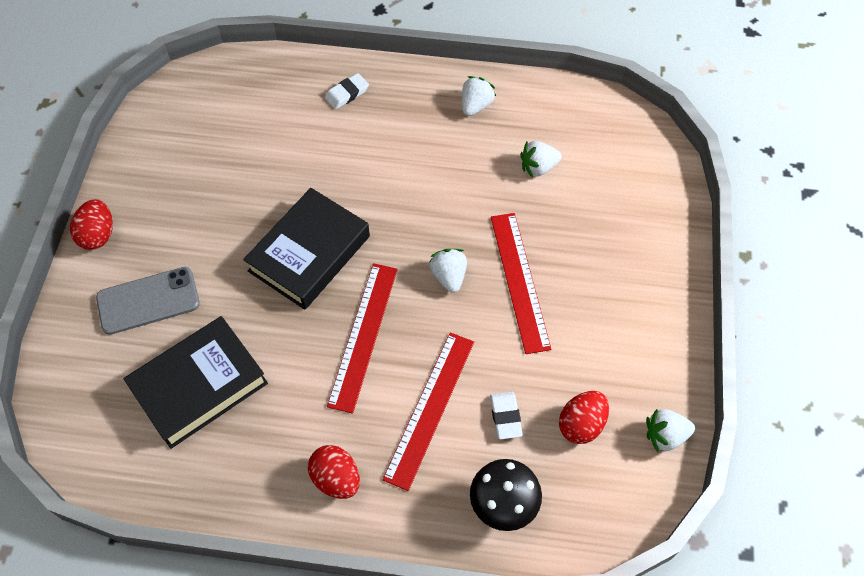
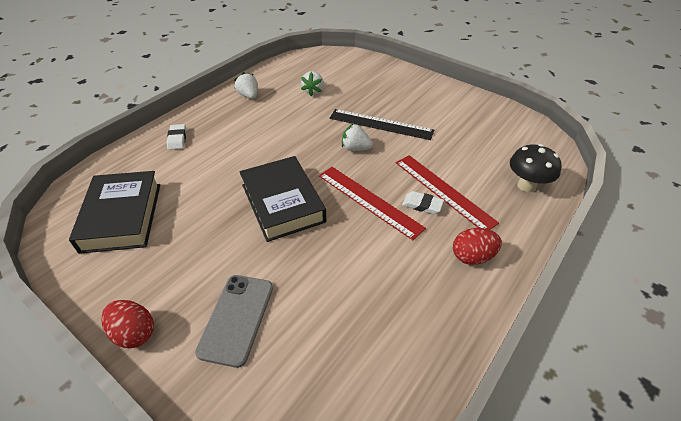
camera: 60 degrees left, 15 degrees down
black book [124,316,268,449] -> black book moved to [69,171,160,254]
white eraser [490,392,523,439] -> white eraser moved to [402,191,444,214]
red ruler [491,213,551,354] -> black ruler [330,109,434,140]
red egg [559,391,609,444] -> none
white strawberry [646,409,695,452] -> none

